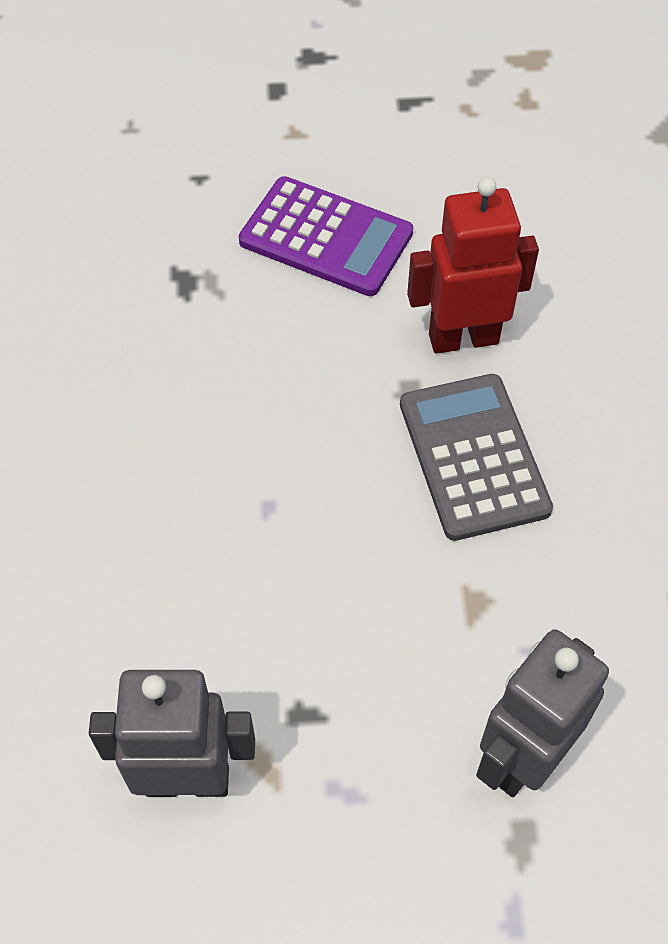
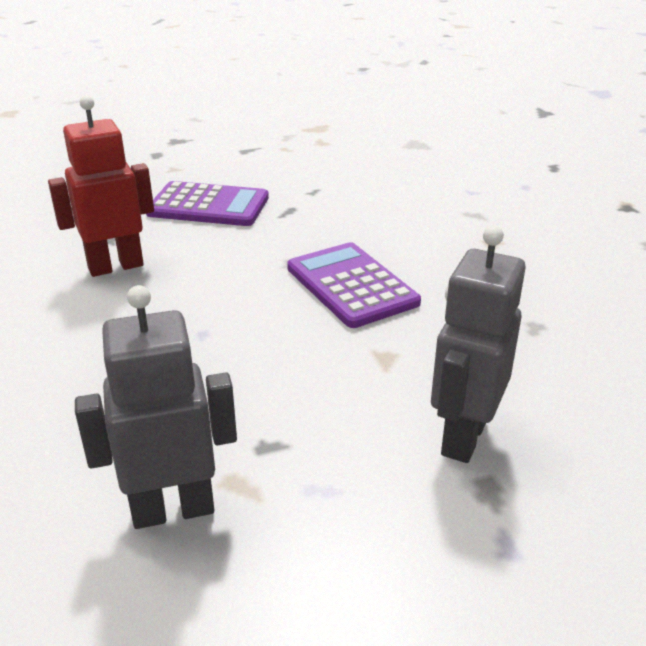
camera: 15 degrees left, 25 degrees down
grey calculator [400,374,553,541] -> purple calculator [287,242,421,328]
red robot [407,177,539,354] -> red robot moved to [48,95,154,277]

